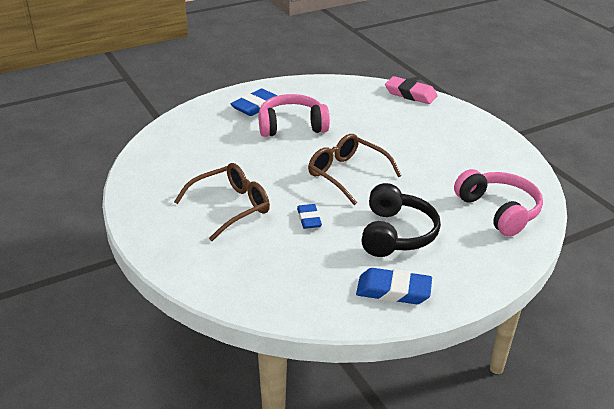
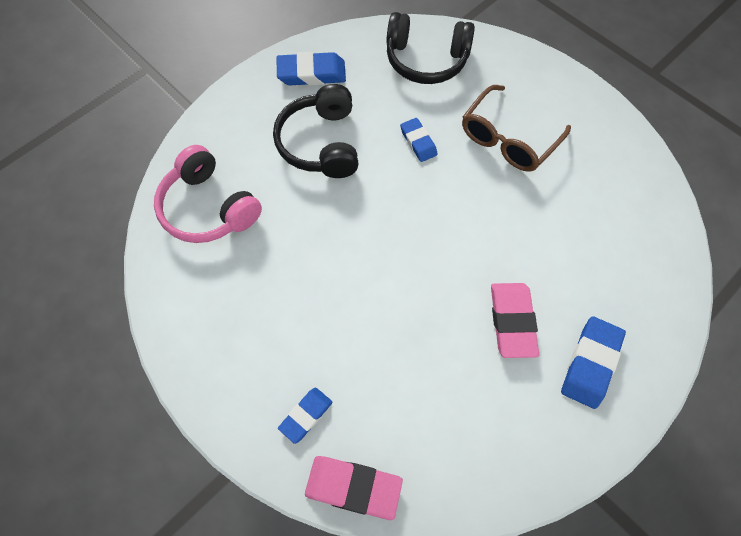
camera: 165 degrees right, 30 degrees up
pink headphones [258,94,330,137] -> pink eraser [491,283,539,358]
brown glasses [308,134,402,205] -> none
none -> blue eraser [278,388,332,444]
none -> black headphones [386,12,475,84]

